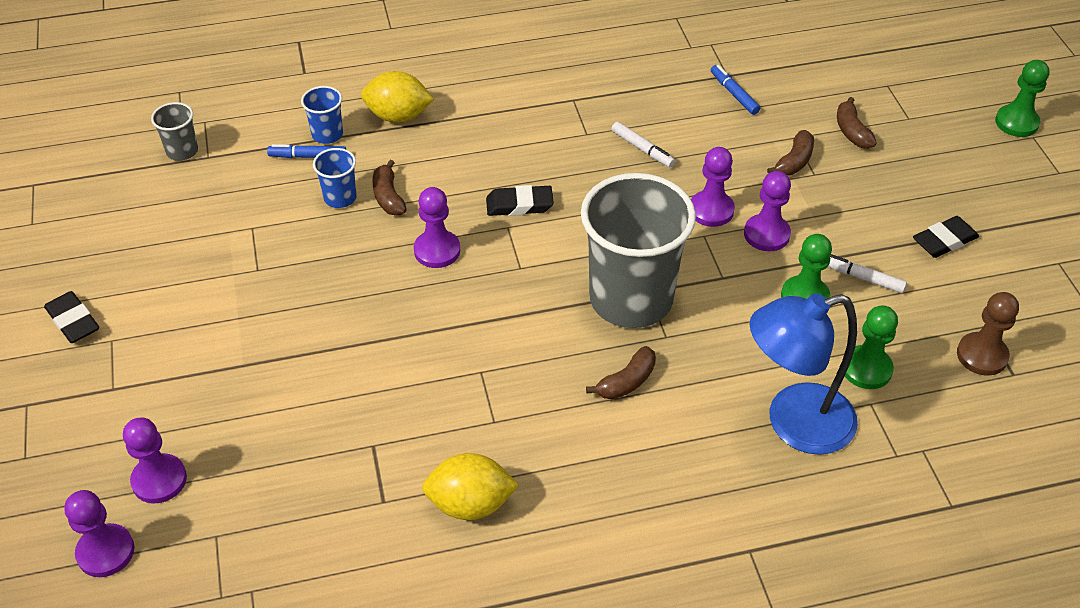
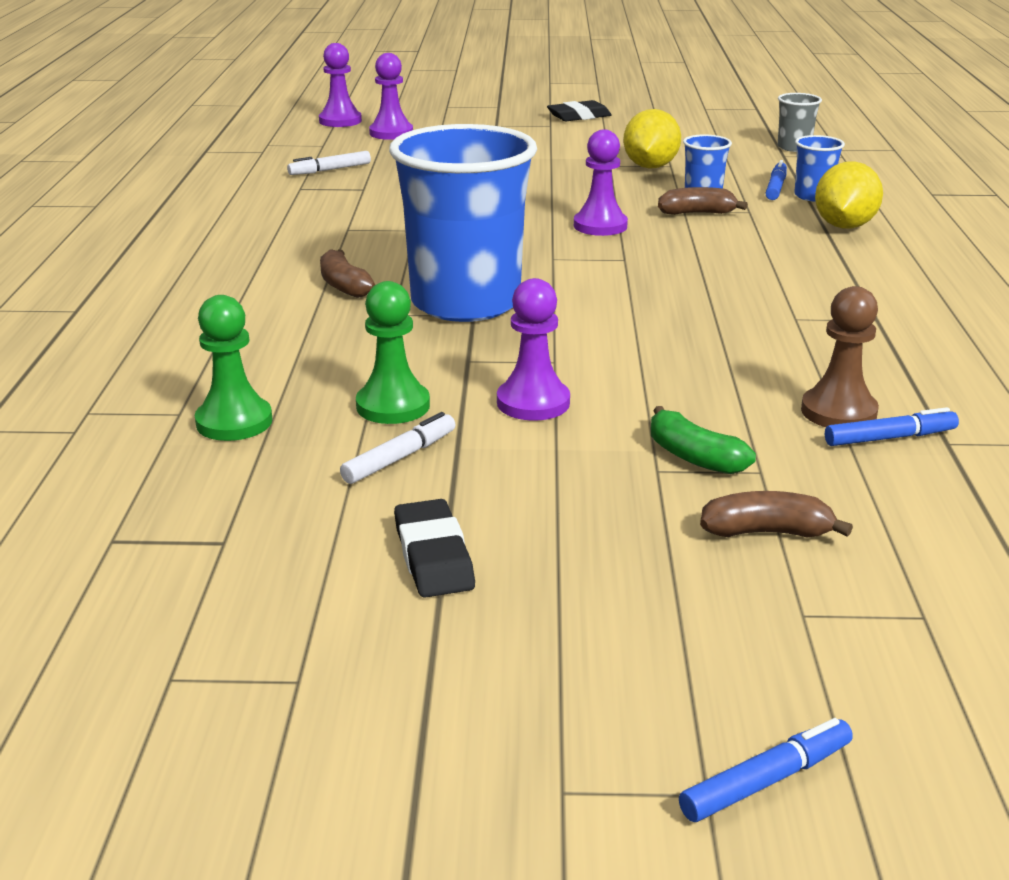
camera: 105 degrees right, 20 degrees down
yellow lemon [422,453,519,520] -> yellow lemon moved to [623,109,681,169]
black eraser [486,185,554,216] -> none
grey cup [581,173,696,328] -> blue cup [389,124,537,322]
white marker [612,122,675,167] -> white marker moved to [287,151,371,175]
purple pawn [691,147,735,227] -> none
blue lamp [750,293,858,455] -> none
brown banana [767,130,814,176] -> green banana [651,406,756,474]
brown pawn [957,292,1019,376] -> brown pawn moved to [801,286,879,427]
green pawn [995,60,1050,137] -> blue marker [679,718,853,822]

